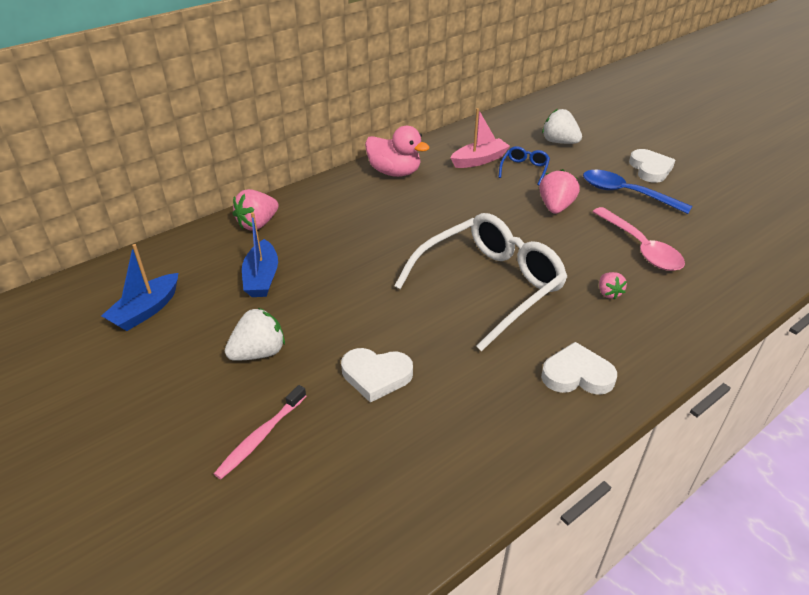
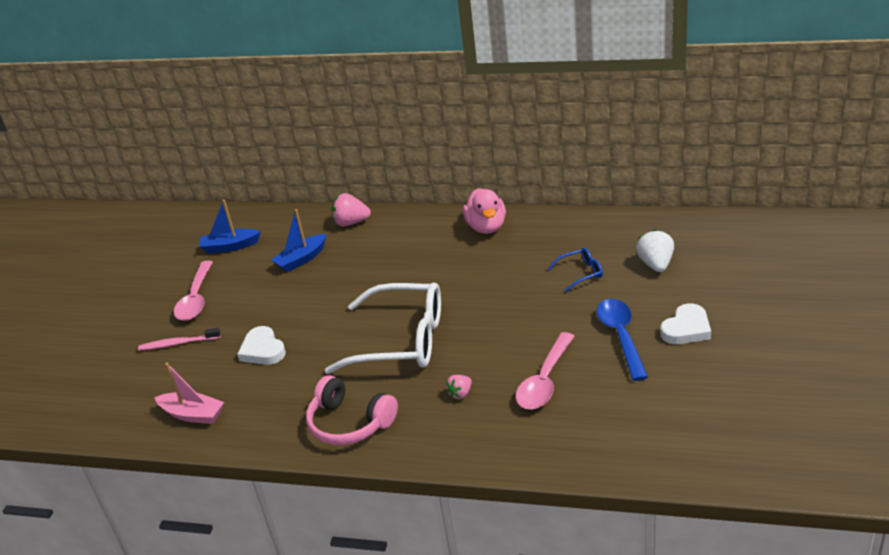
camera: 55 degrees right, 5 degrees down
white strawberry [225,308,285,361] -> none
pink boat [451,108,510,168] -> pink boat moved to [154,363,224,424]
pink strawberry [539,169,580,214] -> none
white heart [541,342,617,395] -> pink headphones [306,375,398,445]
none -> pink spoon [174,261,213,321]

